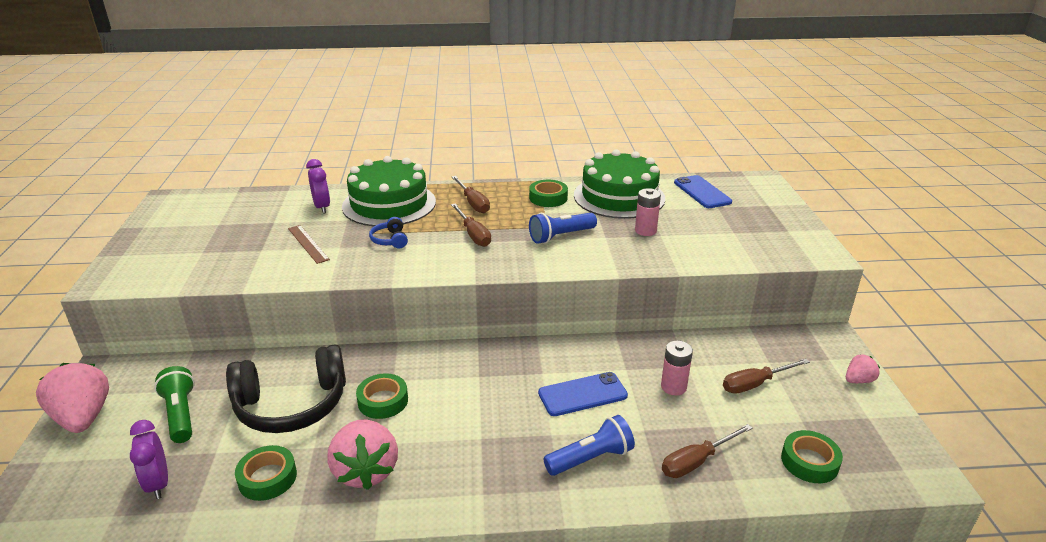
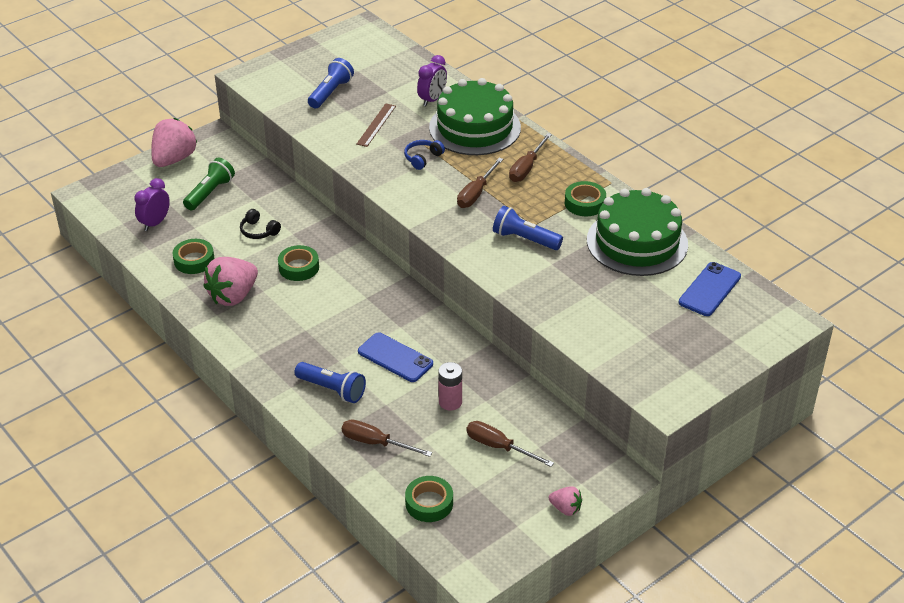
camera: 55 degrees right, 10 degrees up
black headphones [226,344,346,433] -> black headphones [240,209,281,239], size x0.43
pink battery [635,188,661,236] -> none
none -> blue flashlight [308,58,354,109]

